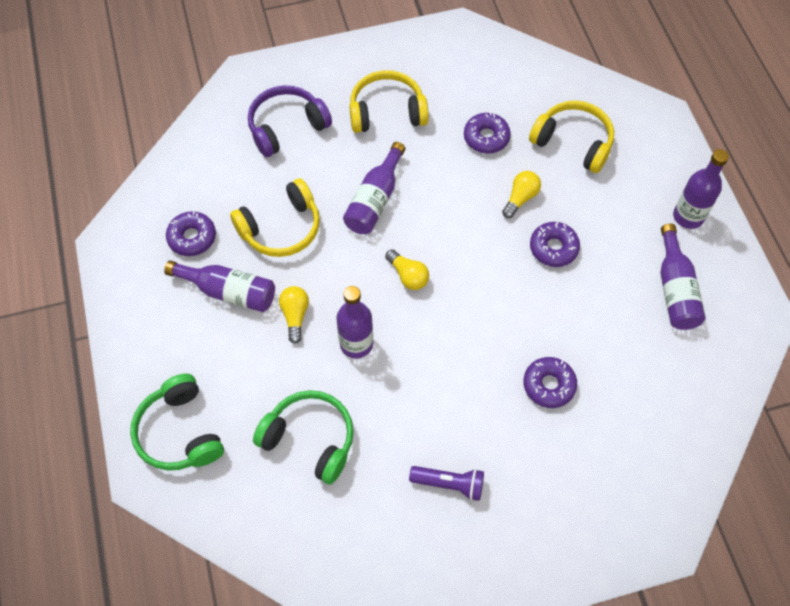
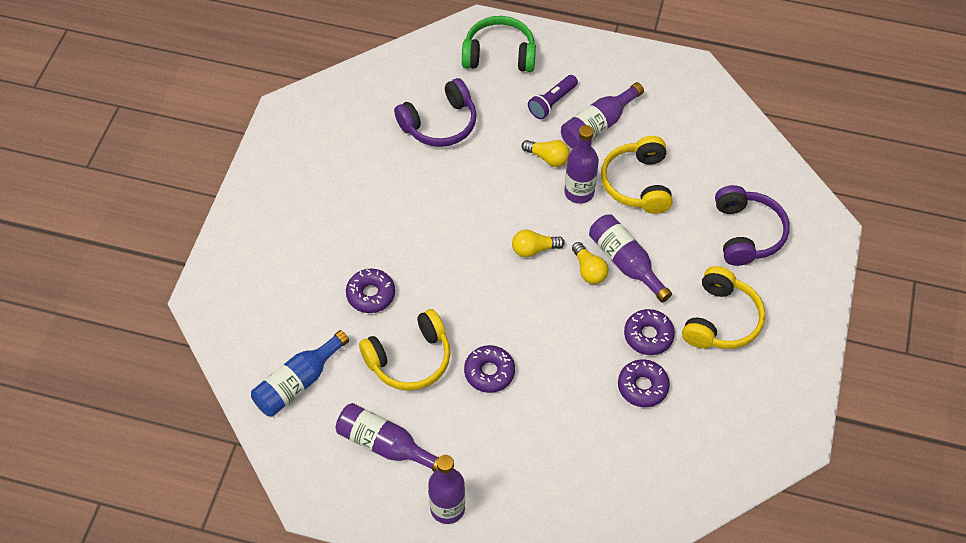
camera: 120 degrees right, 5 degrees down
purple donut [166,211,216,256] -> purple donut moved to [624,309,675,355]
green headphones [253,390,354,484] -> purple headphones [394,78,477,147]
purple bottle [336,286,373,358] -> purple bottle moved to [564,125,599,204]
purple flashlight [409,466,484,501] -> purple flashlight moved to [528,75,578,119]
yellow light bulb [502,171,541,218] -> yellow light bulb moved to [572,242,608,284]
yellow headphones [529,101,614,173] -> yellow headphones moved to [359,309,451,391]
none -> blue bottle [251,330,349,417]

